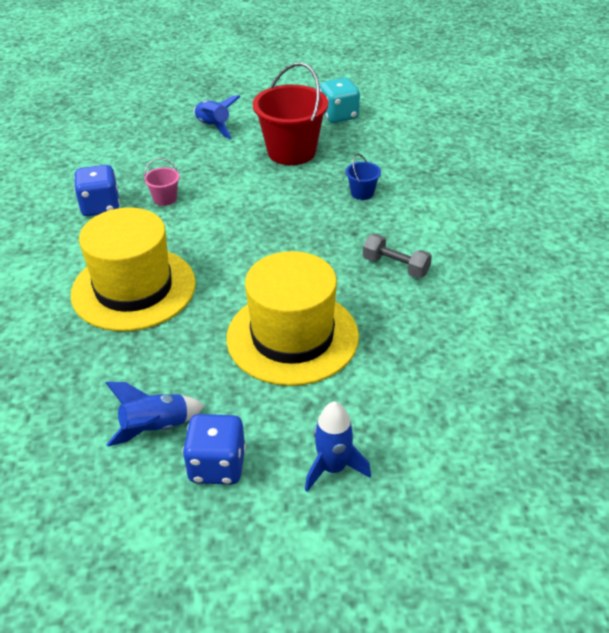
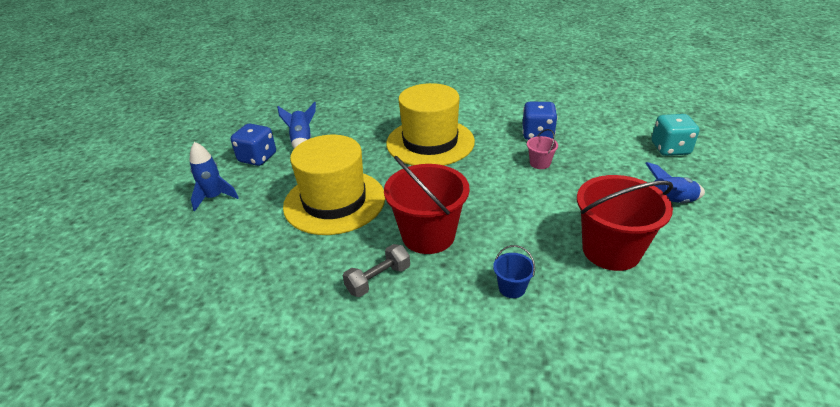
camera: 110 degrees right, 5 degrees down
turquoise dice [320,78,360,123] -> turquoise dice moved to [652,114,699,156]
none -> red bucket [384,156,470,254]

